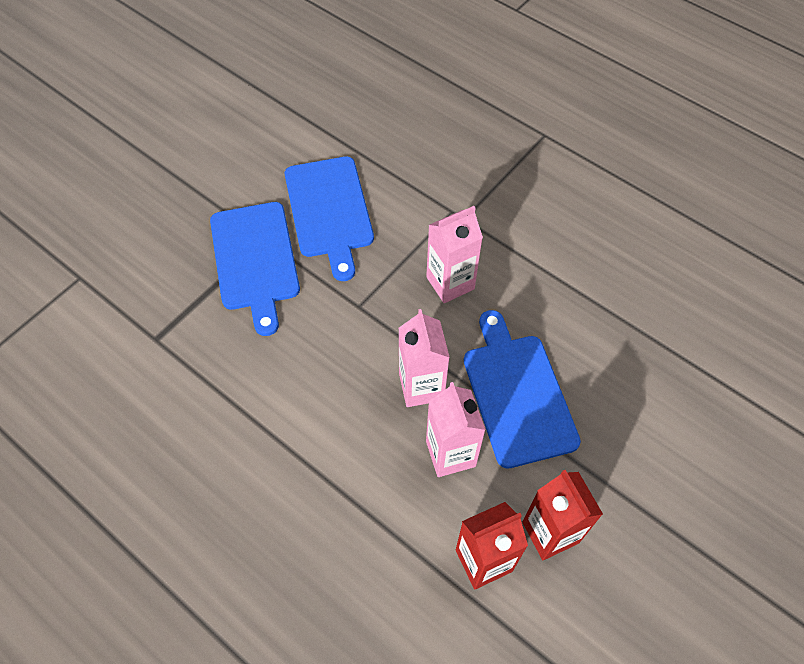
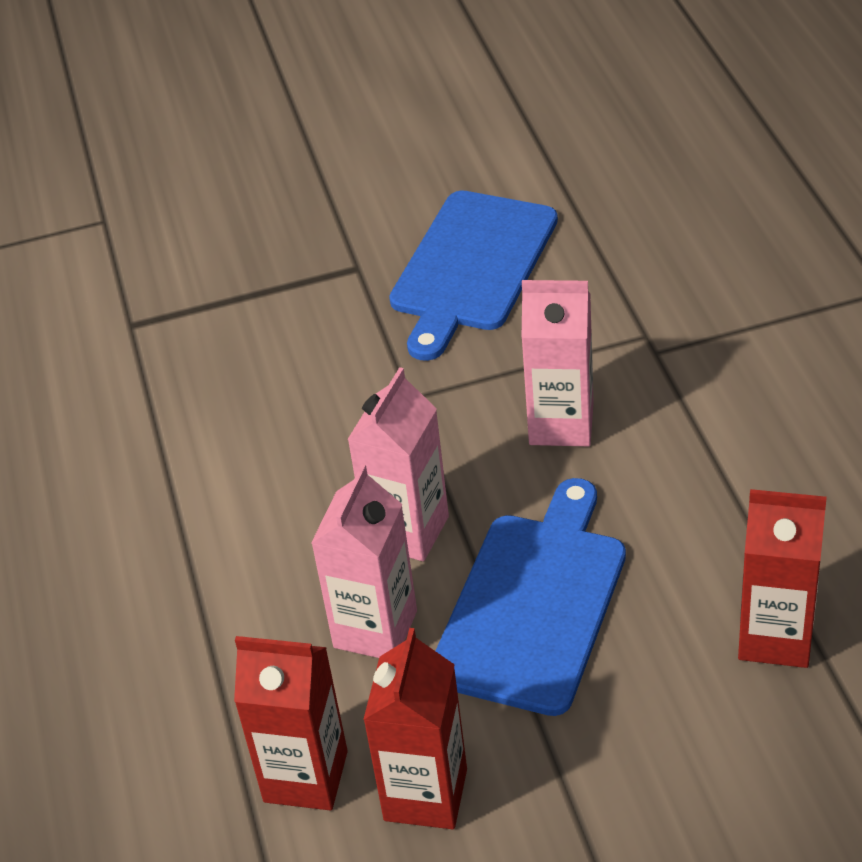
camera: 40 degrees right, 15 degrees down
blue cutting board [210,202,300,336] -> none
none -> red carton [738,489,827,668]

